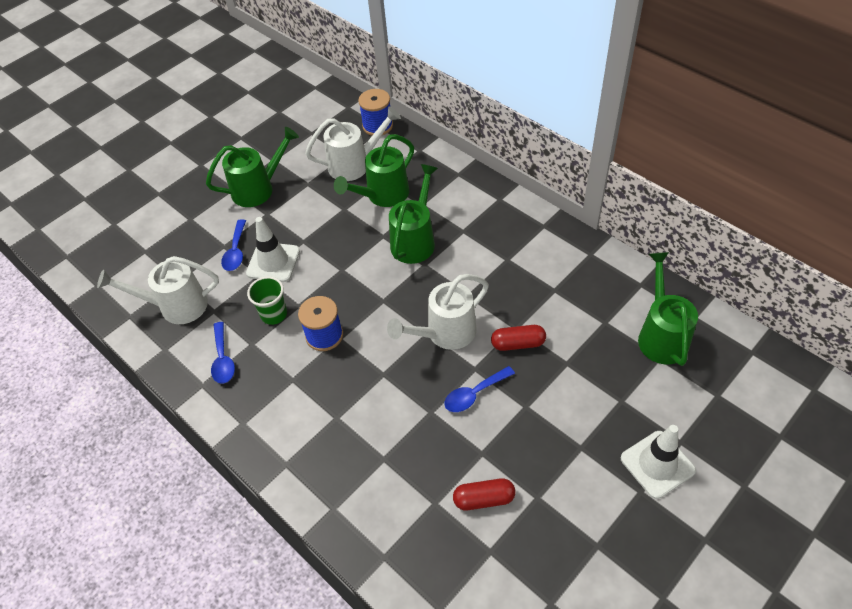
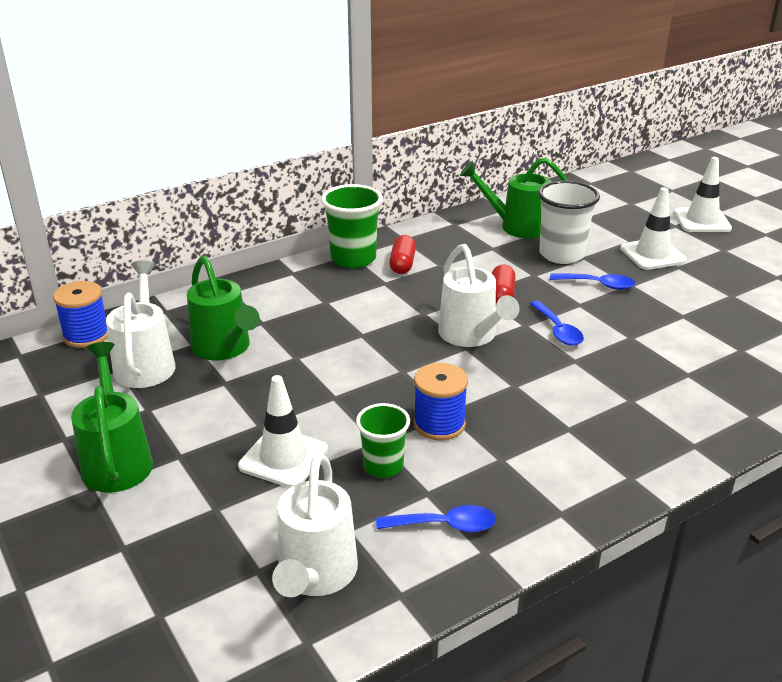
camera: 80 degrees left, 20 degrees down
blue spoon [221,219,246,271] -> blue spoon moved to [550,273,635,290]
green watering can [389,164,438,264] -> none
red capsule [453,478,516,510] -> red capsule moved to [389,235,416,274]
none -> green cup [321,184,383,268]
none -> white cup [538,181,600,264]
none -> white traffic cone [674,157,732,232]

